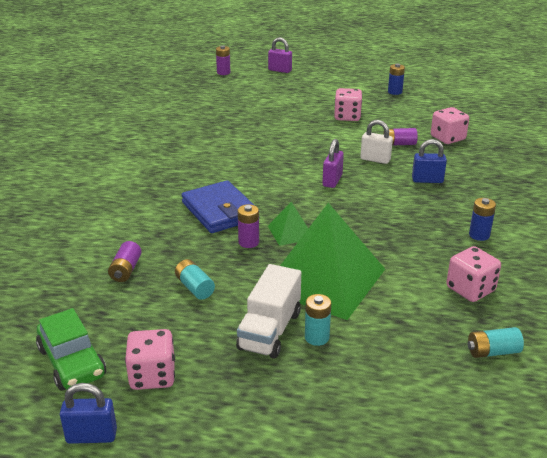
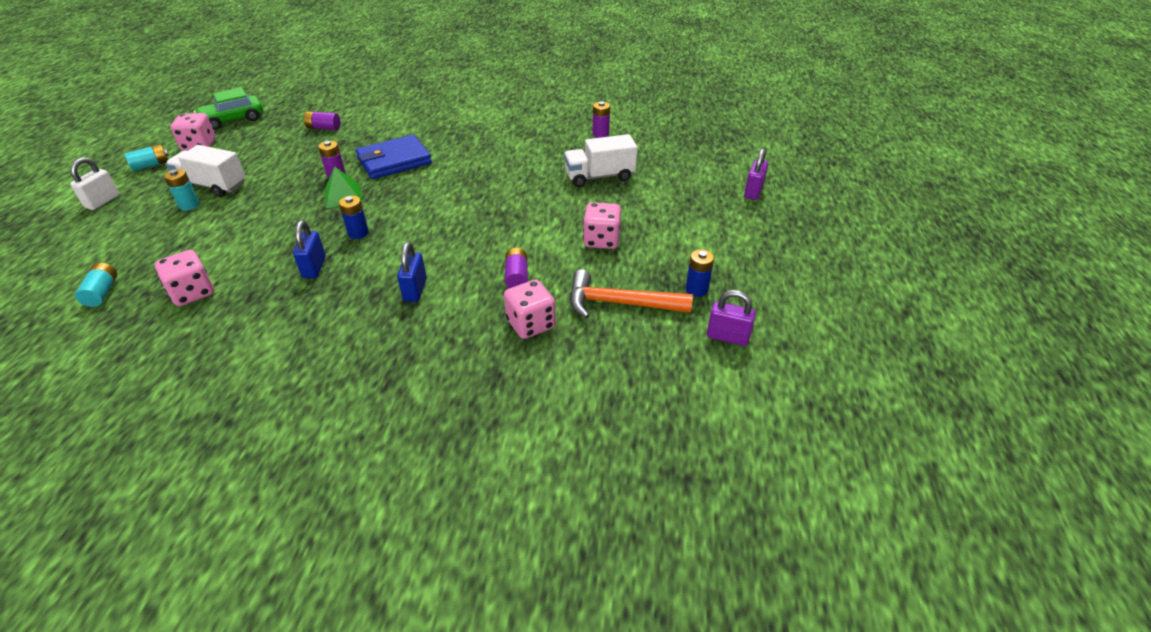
camera: 90 degrees right, 10 degrees up
blue padlock [60,383,117,444] -> blue padlock moved to [293,220,326,278]
turquoise battery [175,259,215,300] -> turquoise battery moved to [124,144,169,171]
purple battery [216,45,230,75] -> purple battery moved to [593,101,610,138]
green pyramid [280,203,385,320] -> none
purple padlock [322,139,344,188] -> purple padlock moved to [707,290,756,346]
white padlock [360,120,393,164] -> white padlock moved to [70,157,119,210]
blue battery [469,198,496,241] -> blue battery moved to [339,196,369,239]
none -> white truck [564,134,638,187]
none -> orange hammer [570,269,693,319]

